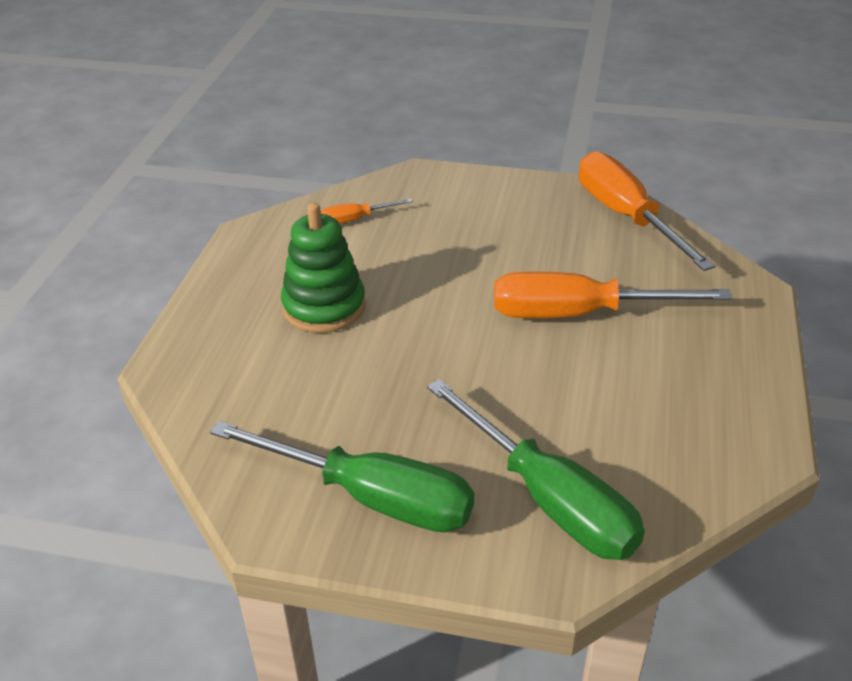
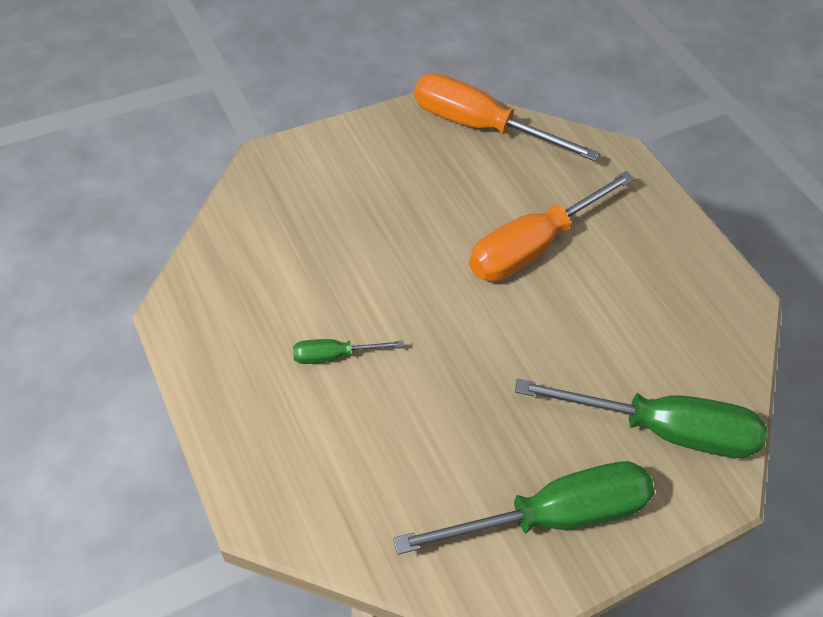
camera: 45 degrees left, 15 degrees up
green stacking toy [281,202,366,333] -> green screwdriver [293,339,404,364]
orange screwdriver [321,198,413,224] -> none

